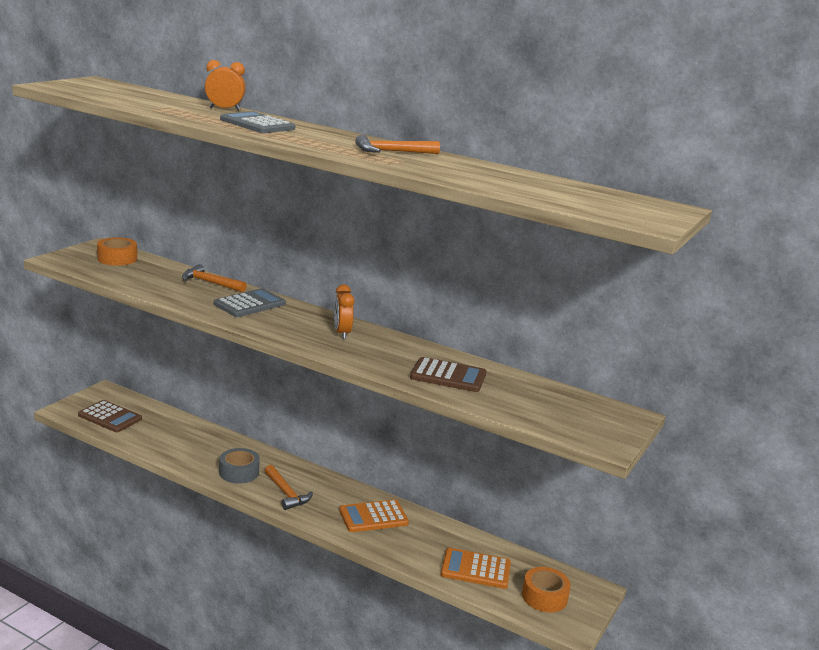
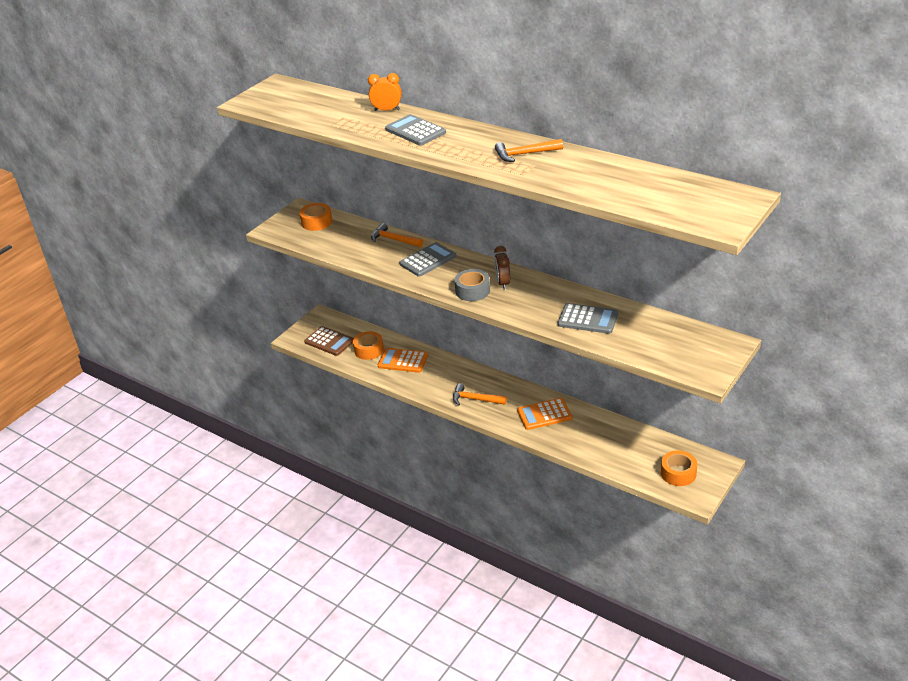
camera: 10 degrees right, 15 degrees up
grey tape [219,448,260,484] -> grey tape moved to [454,269,490,301]
orange hammer [265,465,313,510] -> orange hammer turned 135 degrees clockwise [453,383,507,406]
orange clock [334,284,354,339] -> brown clock [494,246,510,290]
brown calculator [410,357,486,392] -> grey calculator [558,303,618,334]
orange calculator [441,548,511,589] -> orange calculator moved to [378,348,428,373]
none -> orange tape [353,331,384,360]

